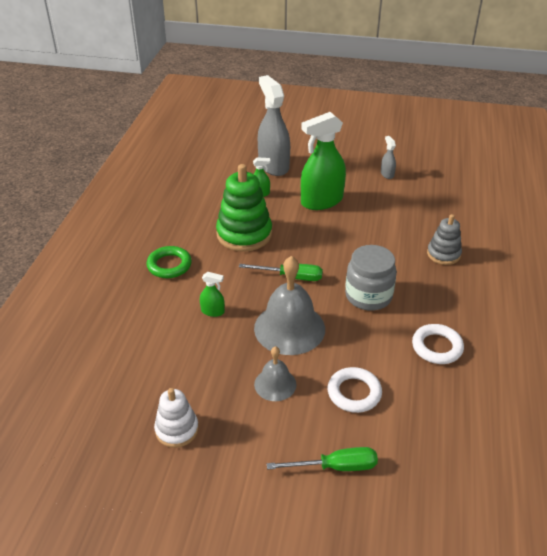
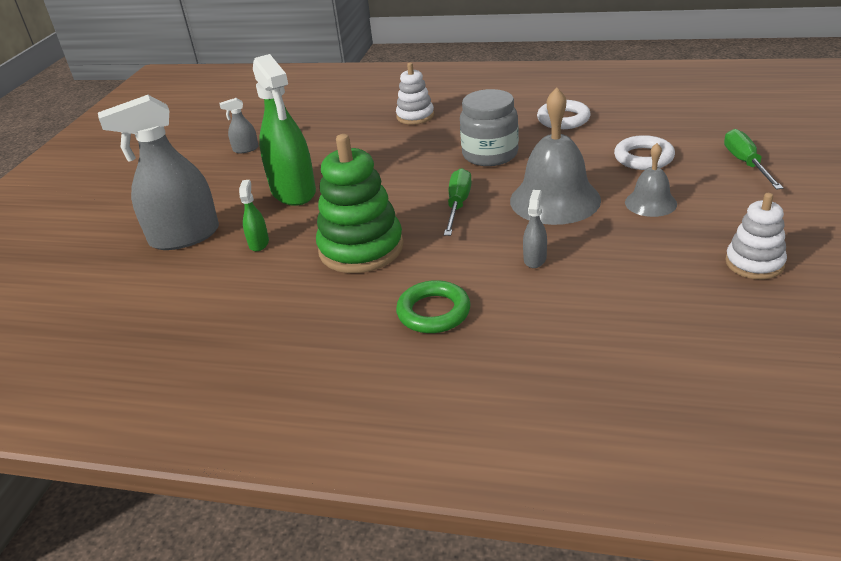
camera: 85 degrees left, 5 degrees down
green spray bottle [200,272,225,317] -> grey spray bottle [523,190,547,268]
grey stacking toy [427,214,462,265] -> white stacking toy [396,63,434,125]

